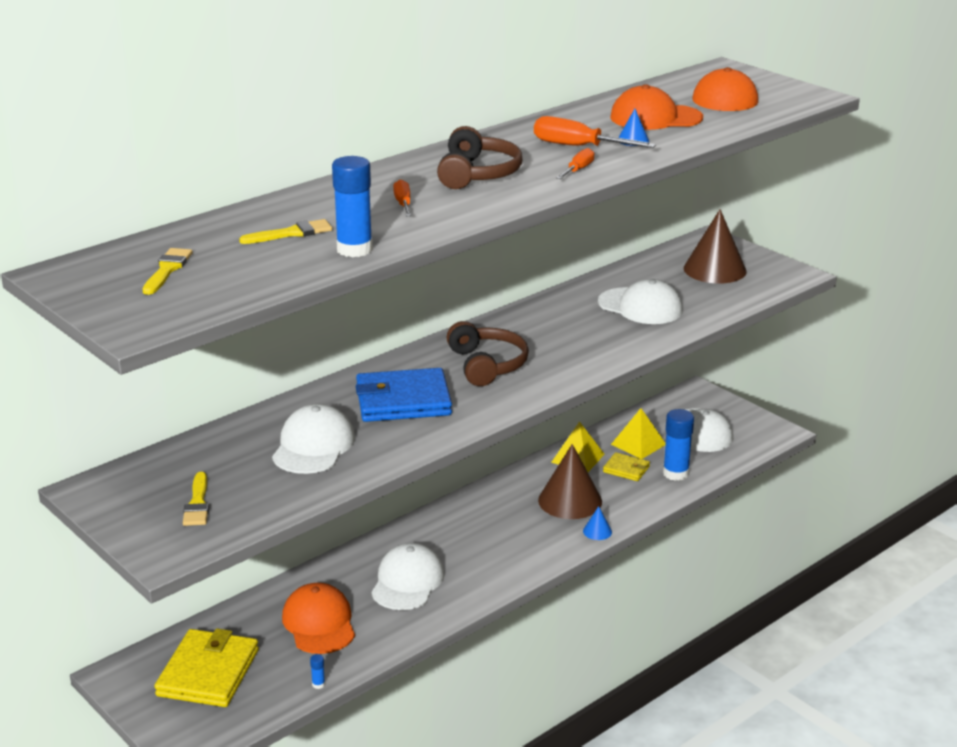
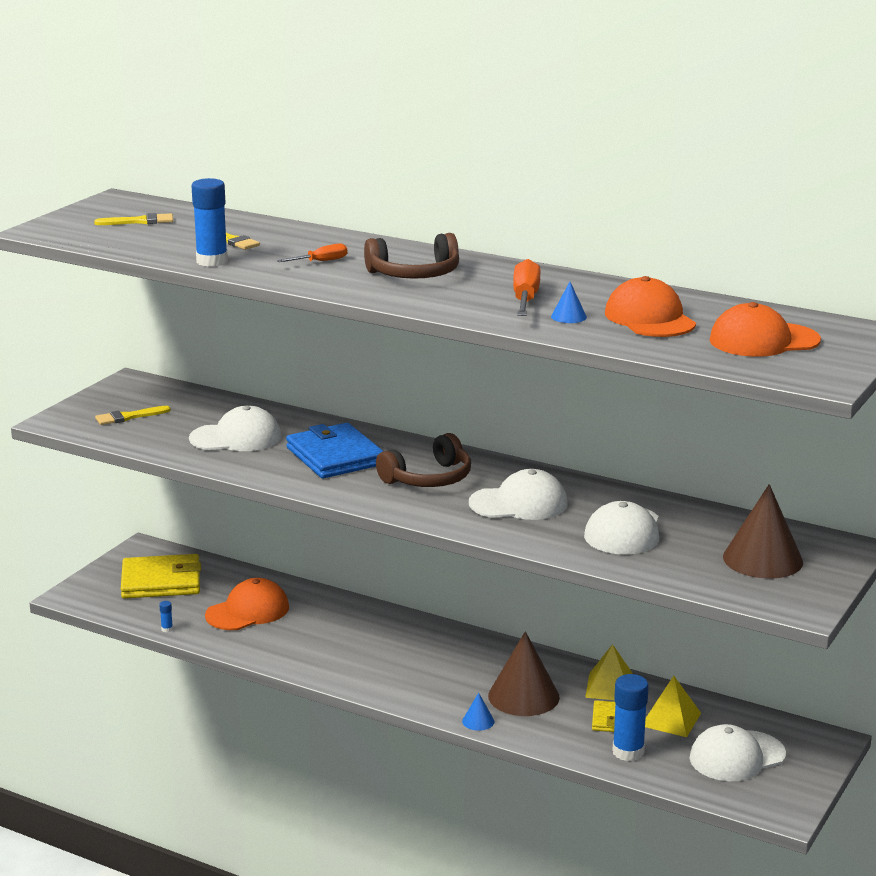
camera: 70 degrees right, 5 degrees down
white cap [371,543,444,610] -> white cap moved to [469,469,568,520]
orange screwdriver [556,148,594,179] -> none

